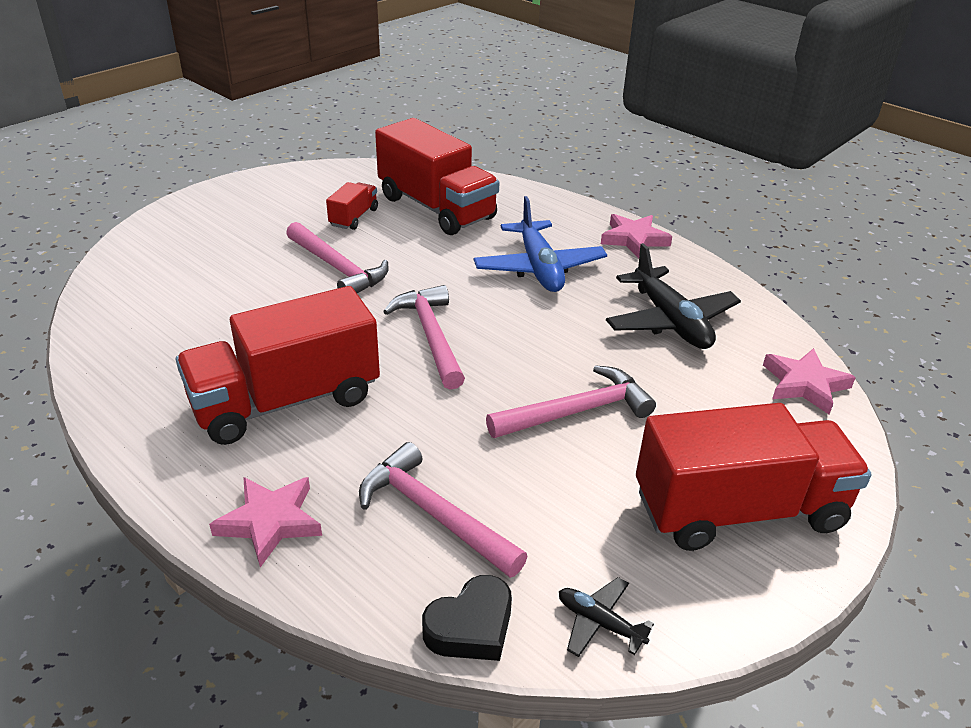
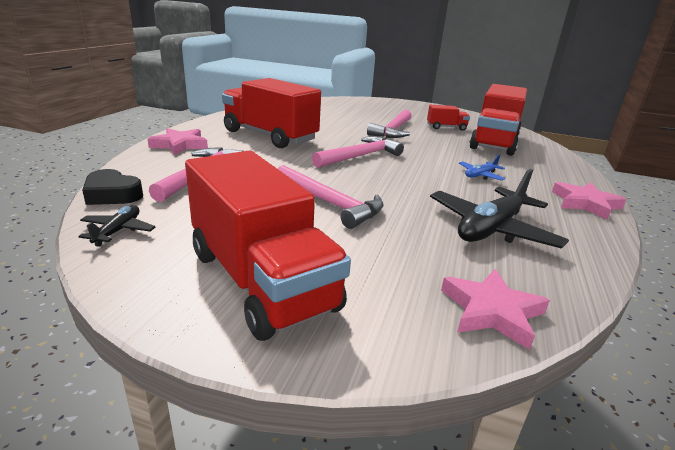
camera: 65 degrees right, 10 degrees down
blue plane [474,196,607,292] -> blue plane [459,155,505,180], size x0.49

